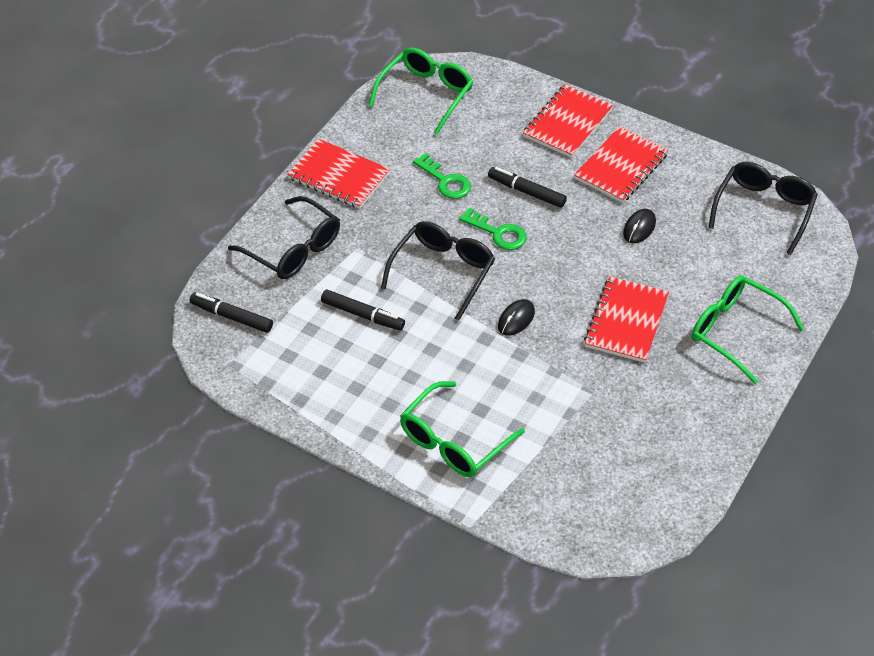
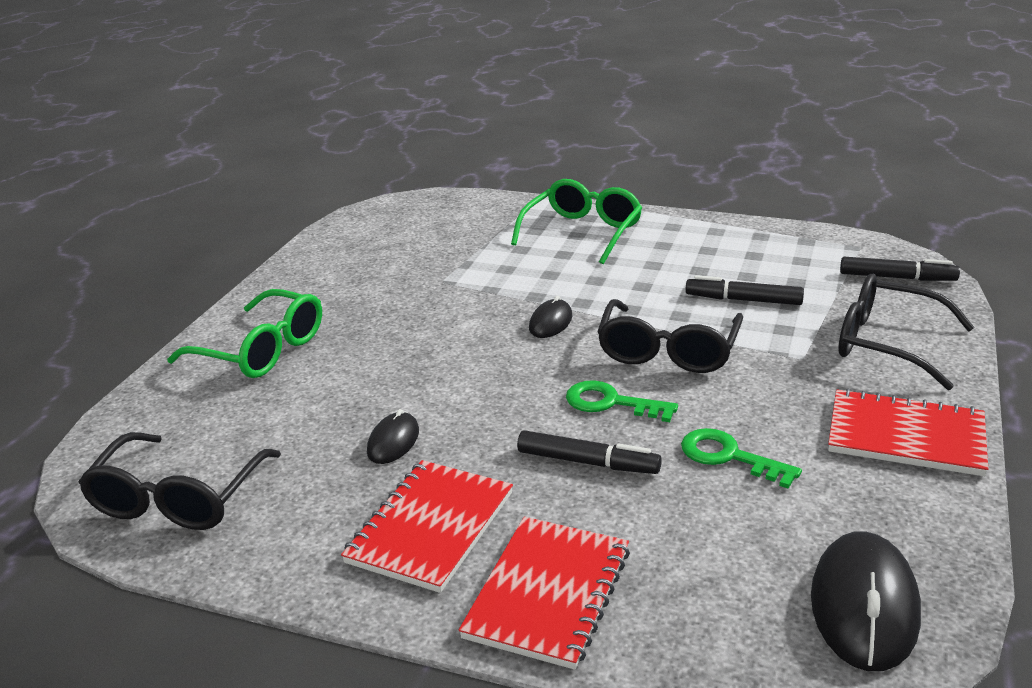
camera: 170 degrees right, 20 degrees down
green glasses [369,48,473,135] -> black mouse [811,531,921,671]
red notebook [584,276,669,363] -> none

